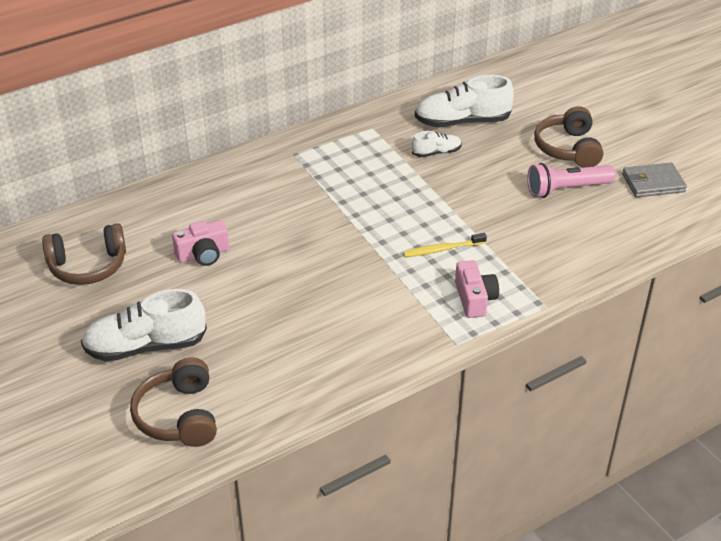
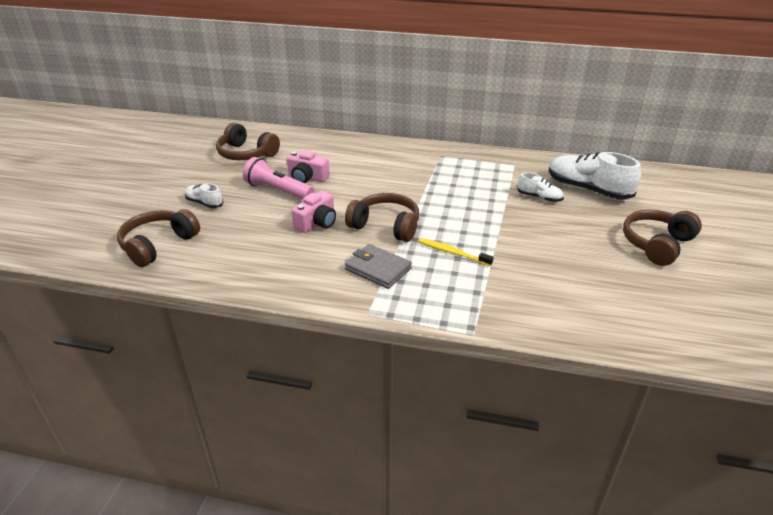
camera: 45 degrees right, 5 degrees down
white shoe [81,289,207,362] -> white shoe [185,183,224,208], size x0.52
pink camera [455,260,499,318] -> pink camera moved to [291,191,336,233]
pink flashlight [527,163,616,198] -> pink flashlight moved to [243,157,314,200]
grey wallet [622,163,687,197] -> grey wallet moved to [345,244,412,289]
none -> brown headphones [345,193,419,242]

